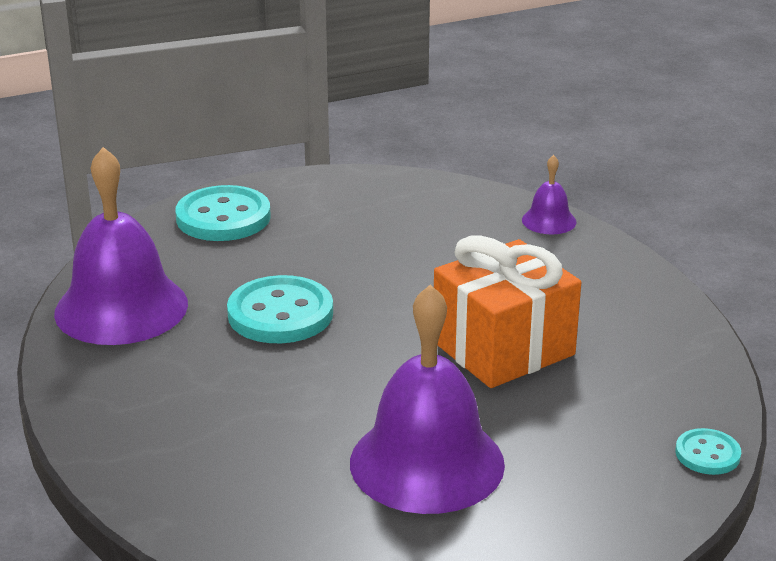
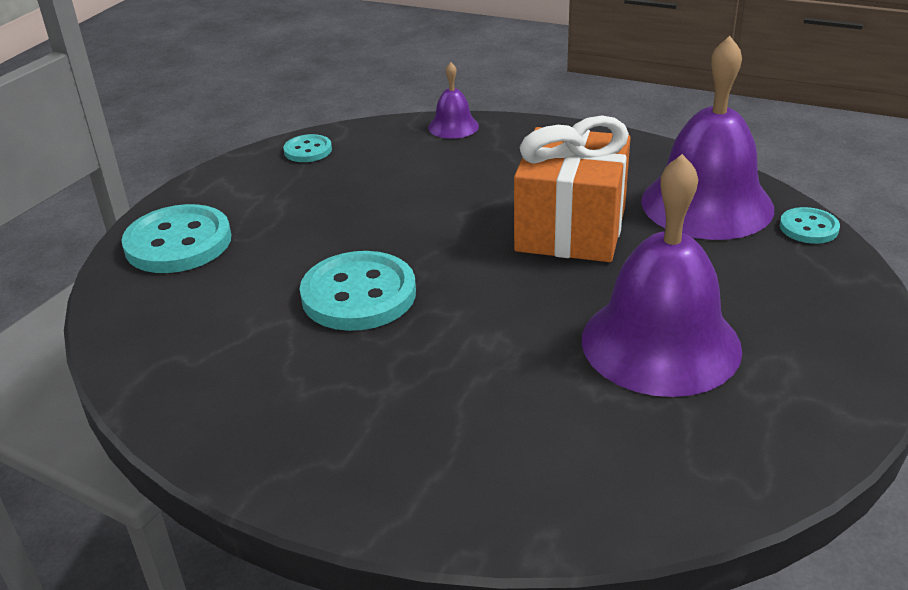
camera: 40 degrees left, 5 degrees up
purple bell [54,147,188,345] -> purple bell moved to [641,36,774,240]
none -> turquoise button [283,134,332,162]

